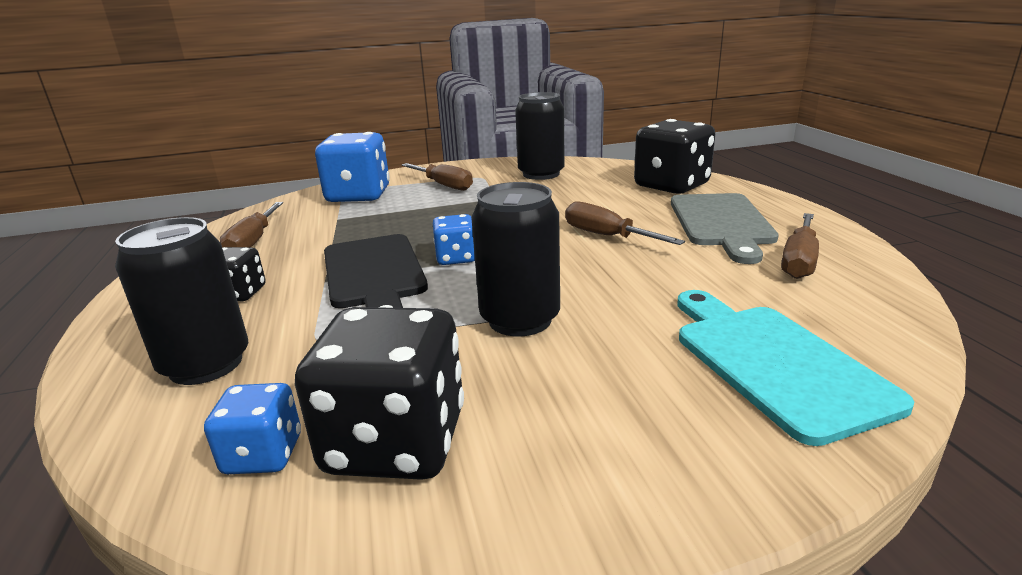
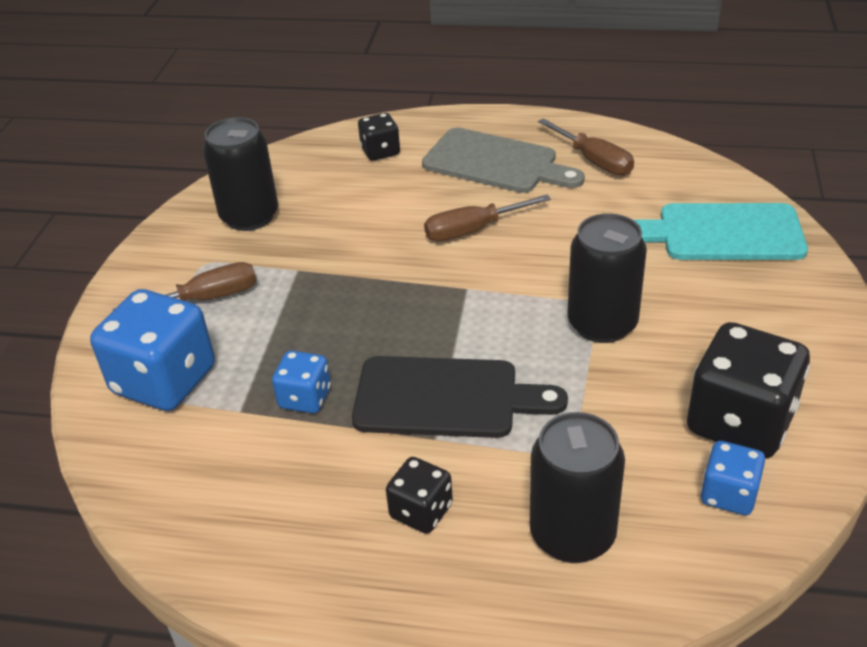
camera: 65 degrees left, 15 degrees up
brown screwdriver [220,202,283,248] -> none
blue dice [433,214,475,265] -> blue dice moved to [272,351,331,413]
black dice [634,119,715,194] -> black dice [358,113,400,161], size x0.53

